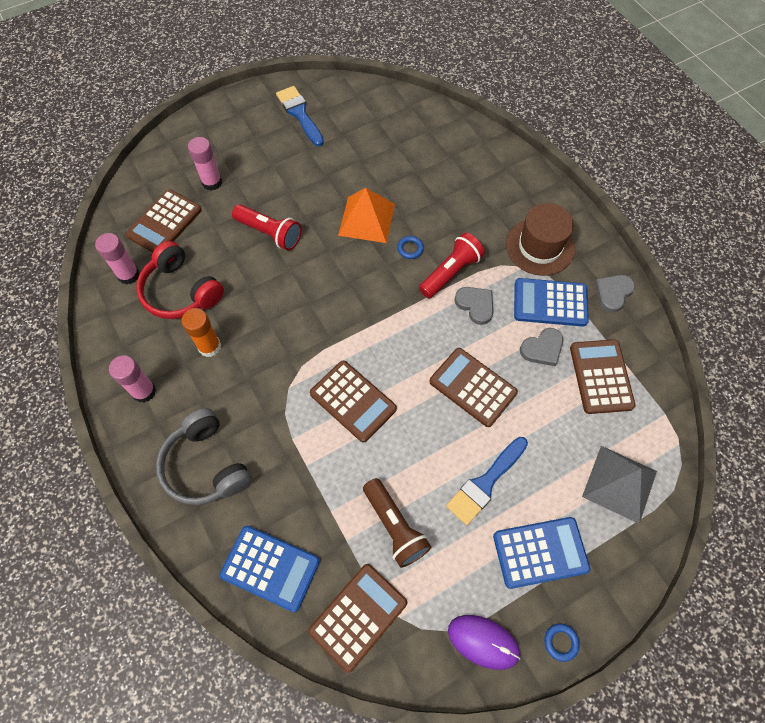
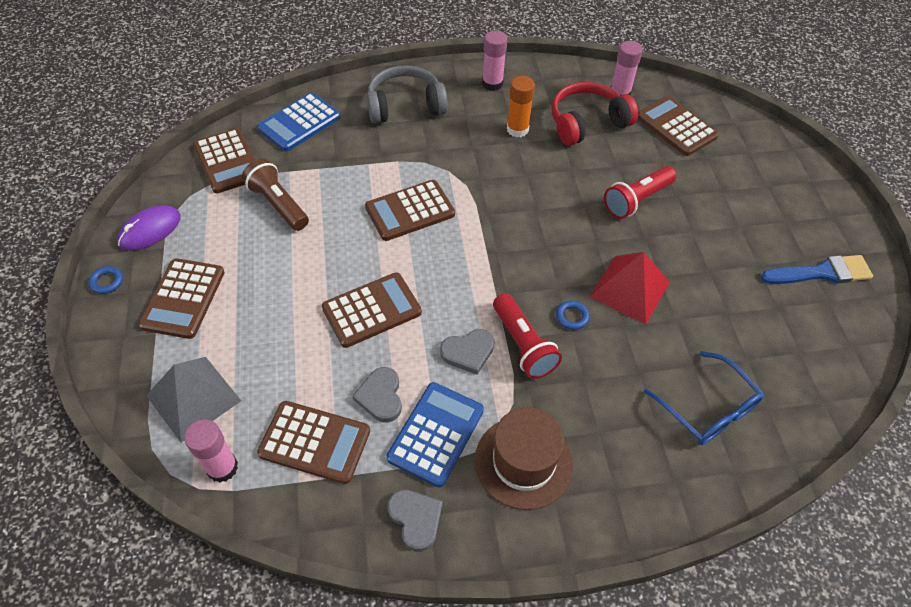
camera: 110 degrees right, 10 degrees down
pink glue stick [188,137,222,191] -> pink glue stick moved to [184,420,238,483]
orange pyramid [338,188,395,243] -> red pyramid [589,252,670,325]
brown flashlight [363,478,431,568] -> brown flashlight turned 60 degrees clockwise [242,158,309,231]
blue brush [446,437,528,525] -> none
blue calculator [493,517,590,589] -> brown calculator [139,258,225,339]
none -> blue glasses [644,351,764,445]

